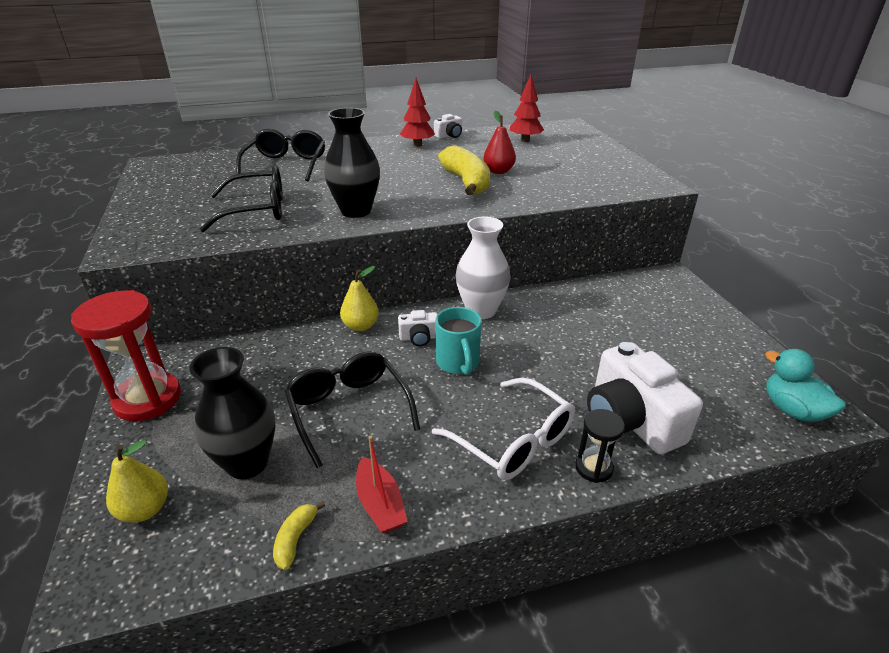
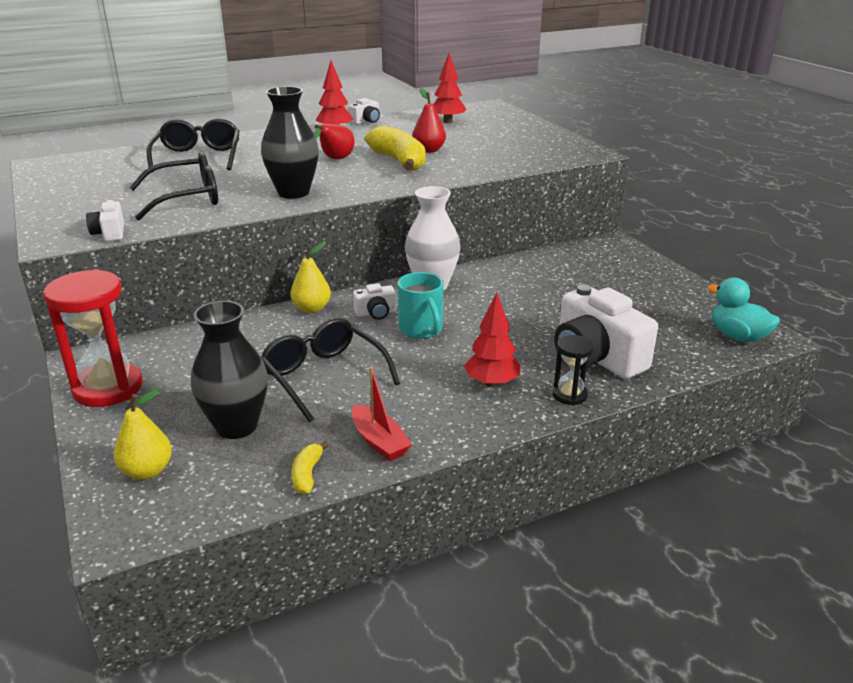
camera: 10 degrees left, 5 degrees down
white glasses [432,378,575,480] -> red tree [464,292,520,388]
none -> white camera [86,200,124,241]
none -> red pear [313,124,355,159]

